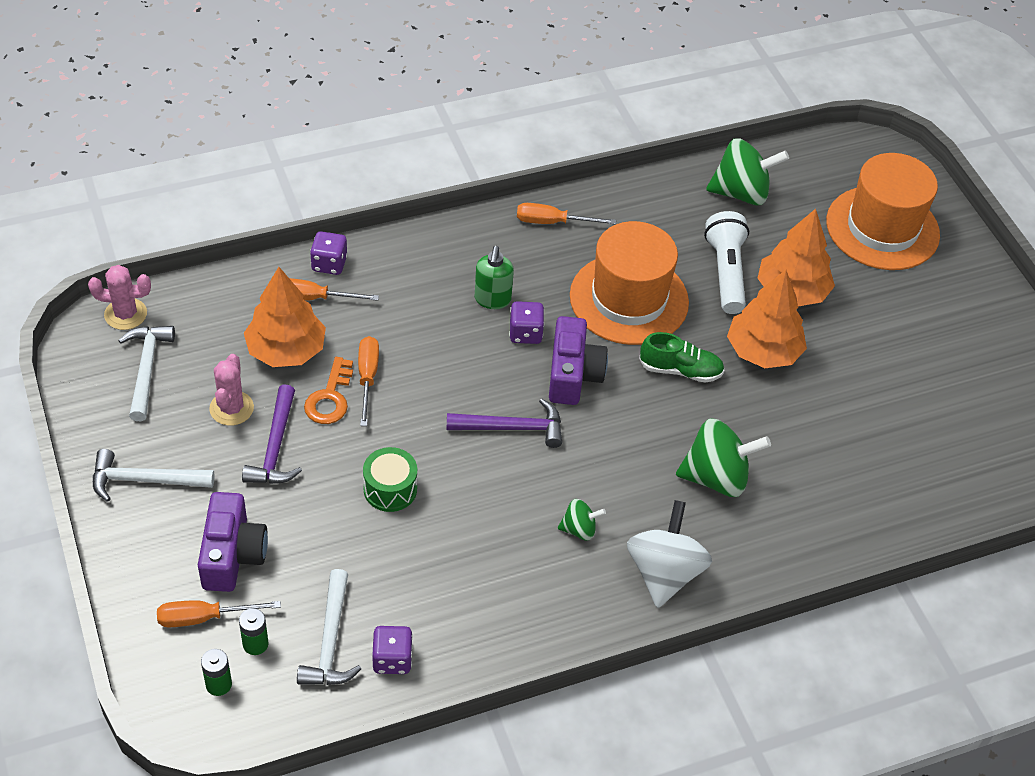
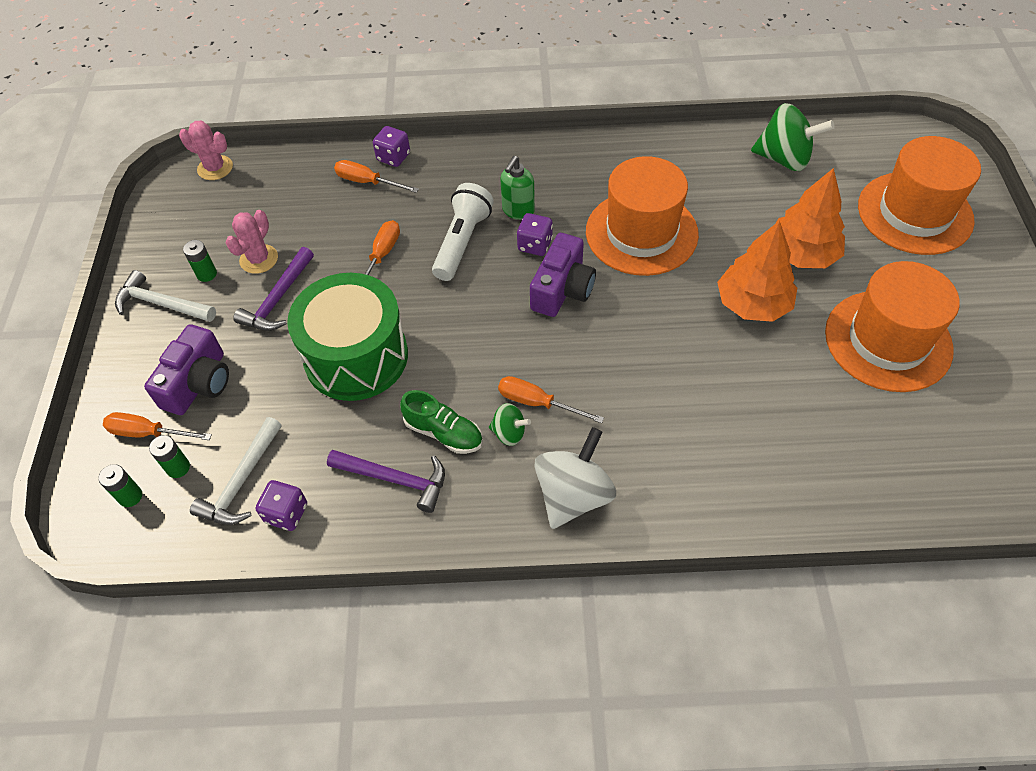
camera: 25 degrees right, 5 degrees up
white hammer [118,326,175,421] -> none
orange tree [244,267,326,367] -> none
orange key [304,357,353,424] -> none
green drum [363,447,417,512] -> green drum [287,273,408,401], size x2.10
purple hammer [447,399,562,448] -> purple hammer moved to [327,450,445,513]
orange screwdriver [517,203,616,225] -> orange screwdriver moved to [498,376,604,423]
green shoe [639,332,725,383] -> green shoe moved to [400,390,483,454]
green spinning top [676,419,771,497] -> none
white flashlight [704,211,749,314] -> white flashlight moved to [432,183,494,281]
none -> green battery [183,240,217,282]
none -> orange hat [825,261,960,392]

